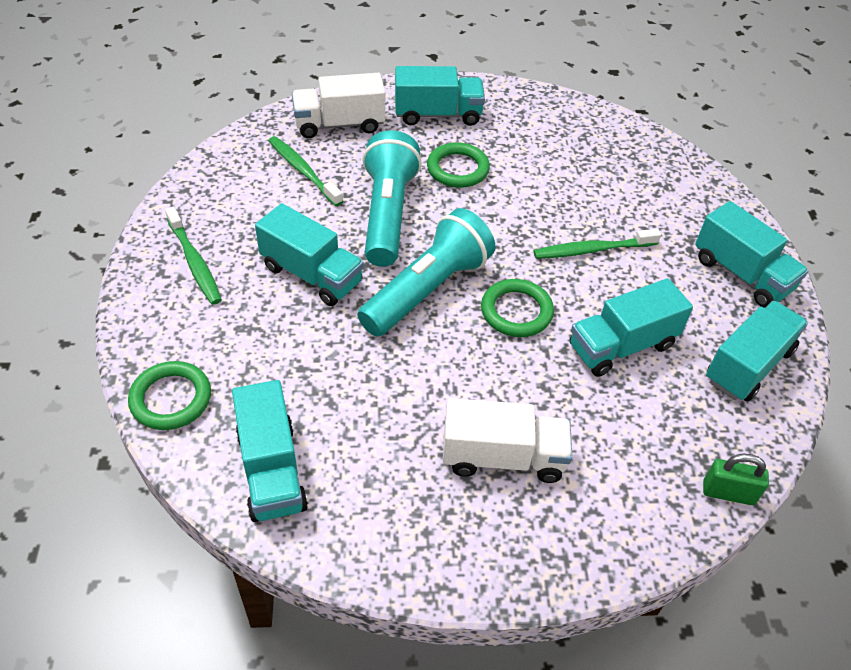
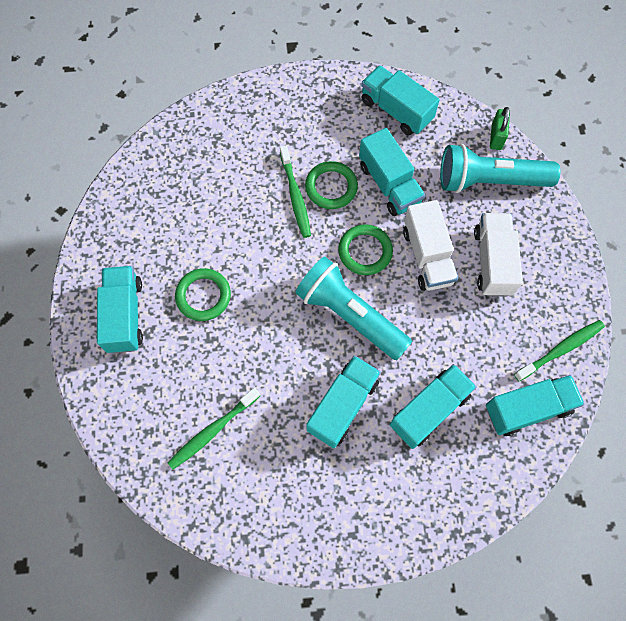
camera: 90 degrees left, 20 degrees up
green ring [128,361,211,430] -> green ring moved to [305,161,358,209]
green toothbrush [165,207,222,305] -> green toothbrush moved to [514,320,605,381]
white truck [292,73,385,138] -> white truck moved to [403,200,458,291]
turquoise flashlight [362,130,422,267] -> turquoise flashlight moved to [440,144,560,193]
turquoise truck [695,201,808,308] -> turquoise truck moved to [390,364,477,449]

